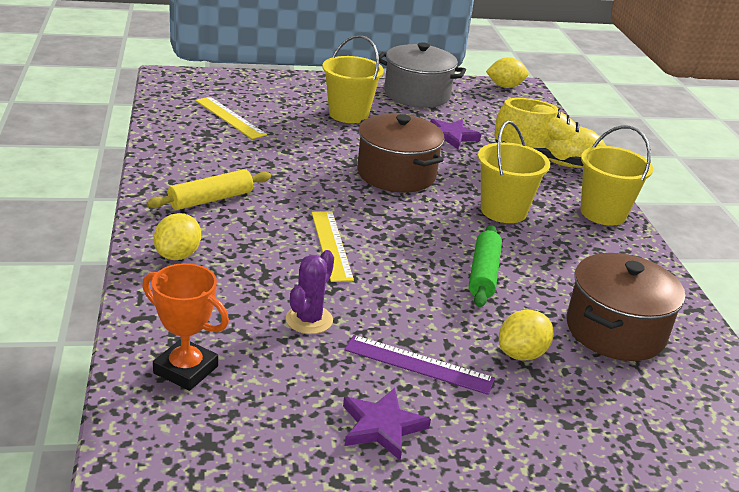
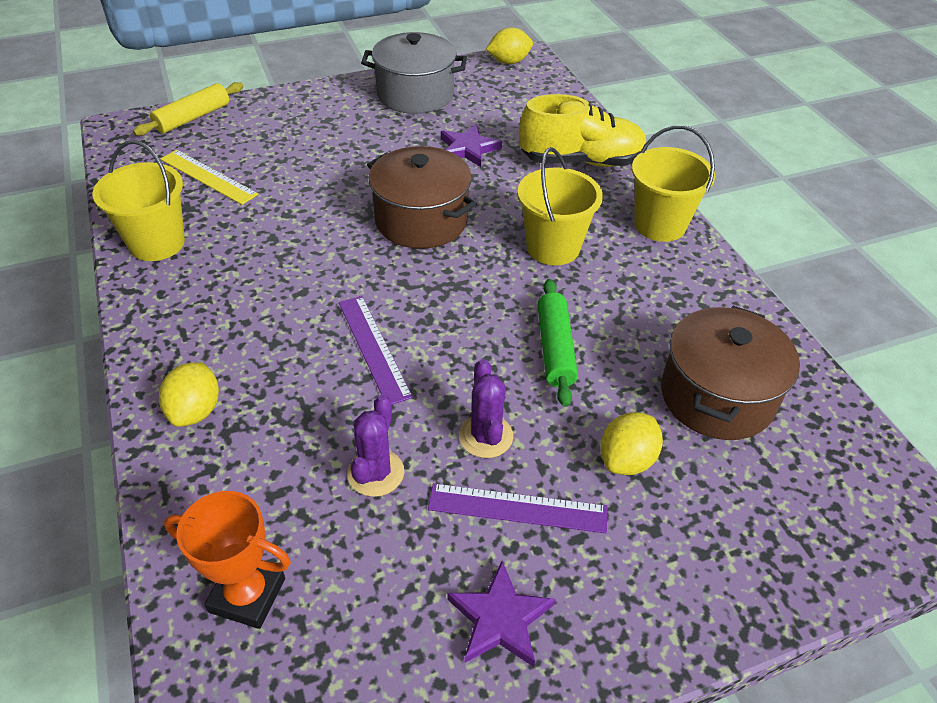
camera: 10 degrees left, 15 degrees up
yellow rolling pin [147,169,271,210] -> yellow rolling pin moved to [133,82,243,136]
yellow ruler [312,211,354,282] -> purple ruler [339,296,413,405]
yellow bucket [322,35,384,123] -> yellow bucket moved to [92,140,185,261]
none -> purple cactus [459,359,513,458]

